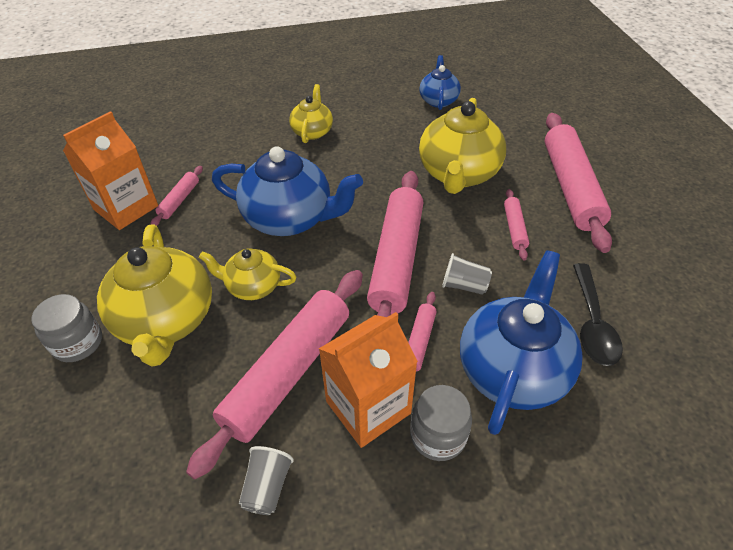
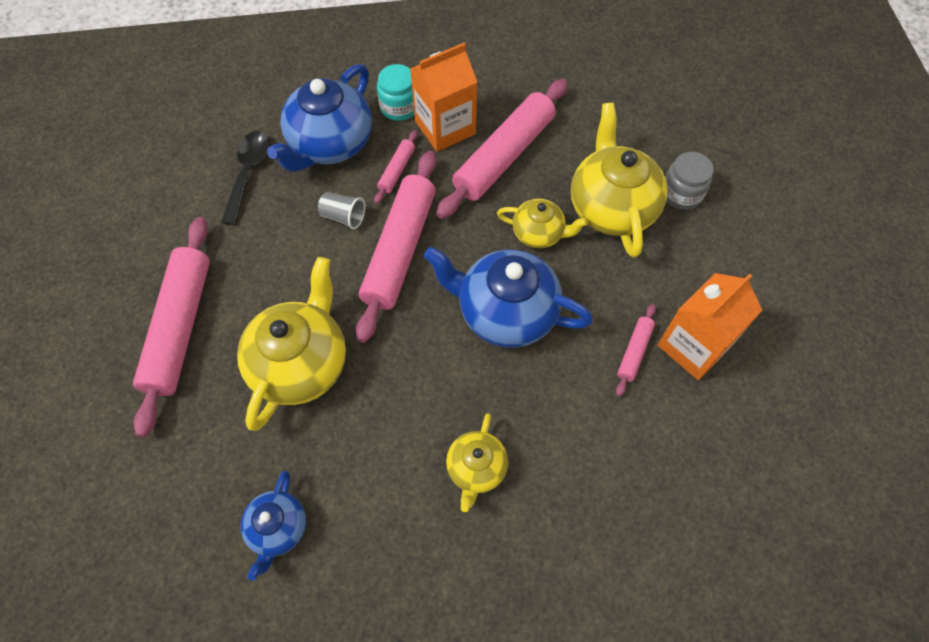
camera: 175 degrees left, 15 degrees up
grey cup [239,446,294,515] -> none
grey jar [410,385,472,461] -> turquoise jar [377,64,414,121]
pink rolling pin [504,189,529,260] -> none

